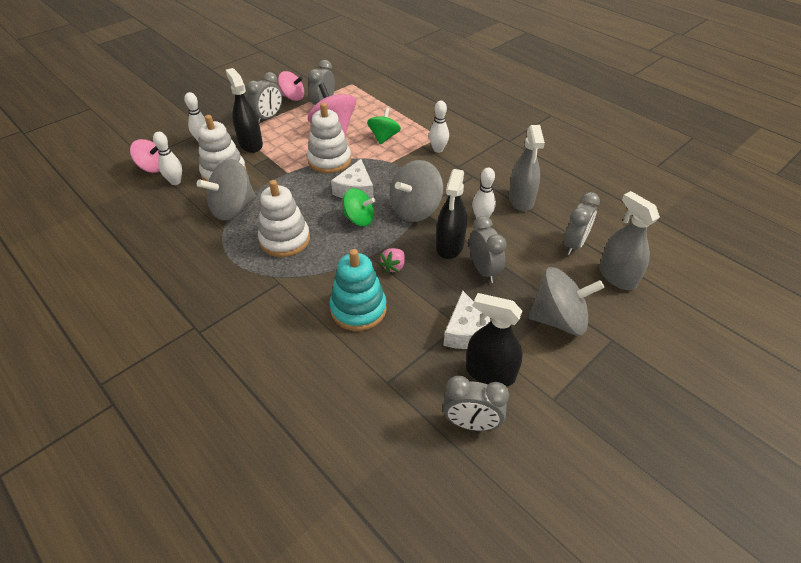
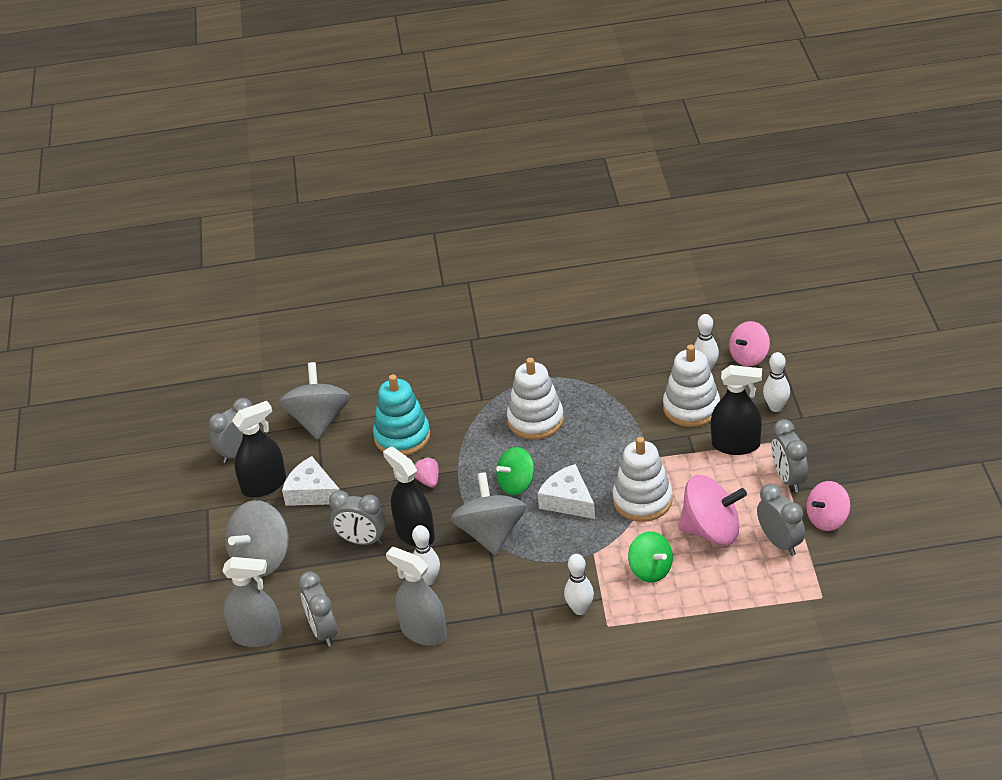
camera: 130 degrees right, 5 degrees down
grey spinning top [197,159,256,221] -> grey spinning top moved to [279,362,350,439]

